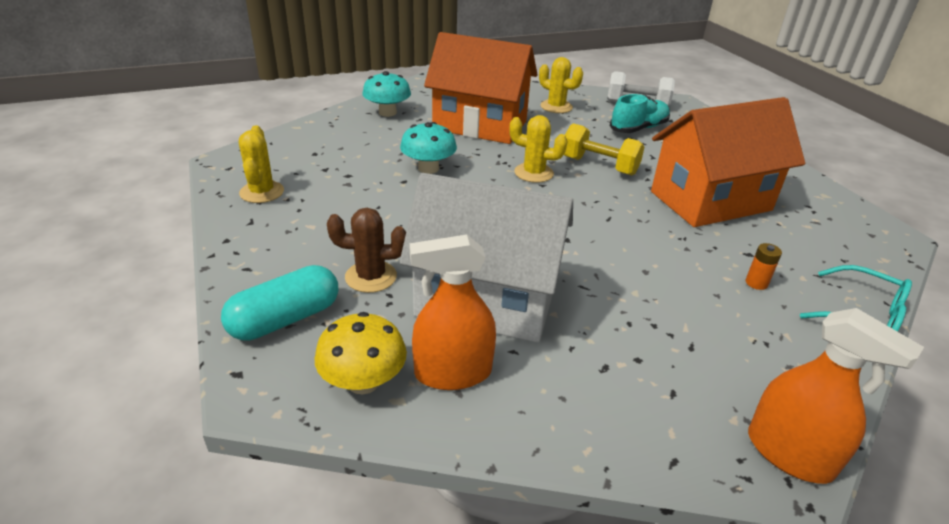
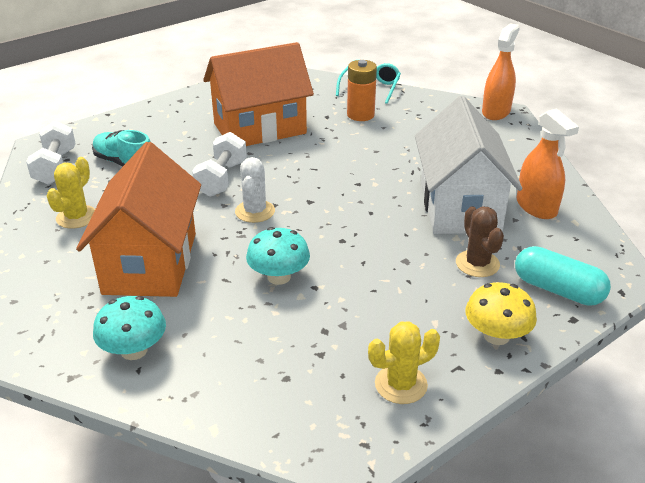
camera: 105 degrees left, 0 degrees up
yellow mushroom [315,312,407,394] -> yellow mushroom moved to [465,282,537,345]
yellow cactus [509,115,568,183] -> white cactus [235,157,275,223]
yellow dumbbell [564,123,644,176] -> white dumbbell [192,132,247,197]
orange house [651,97,805,227] -> orange house turned 75 degrees counterclockwise [203,42,314,146]
orange battery [746,243,782,290] -> orange battery [347,60,377,121], size x1.94

